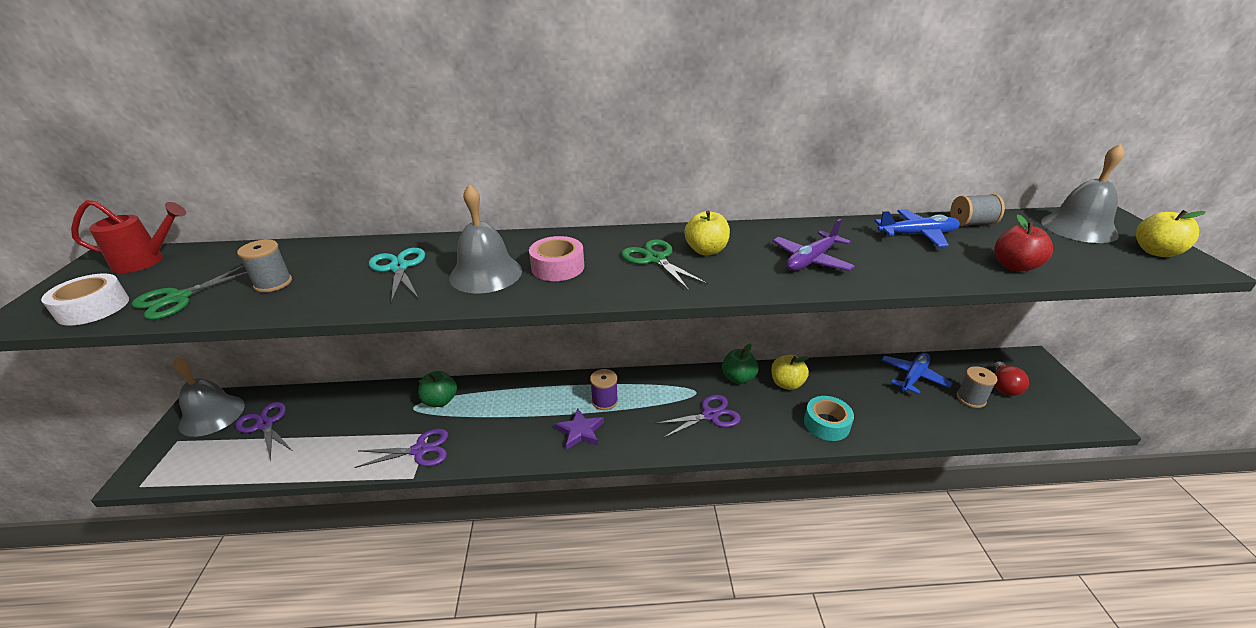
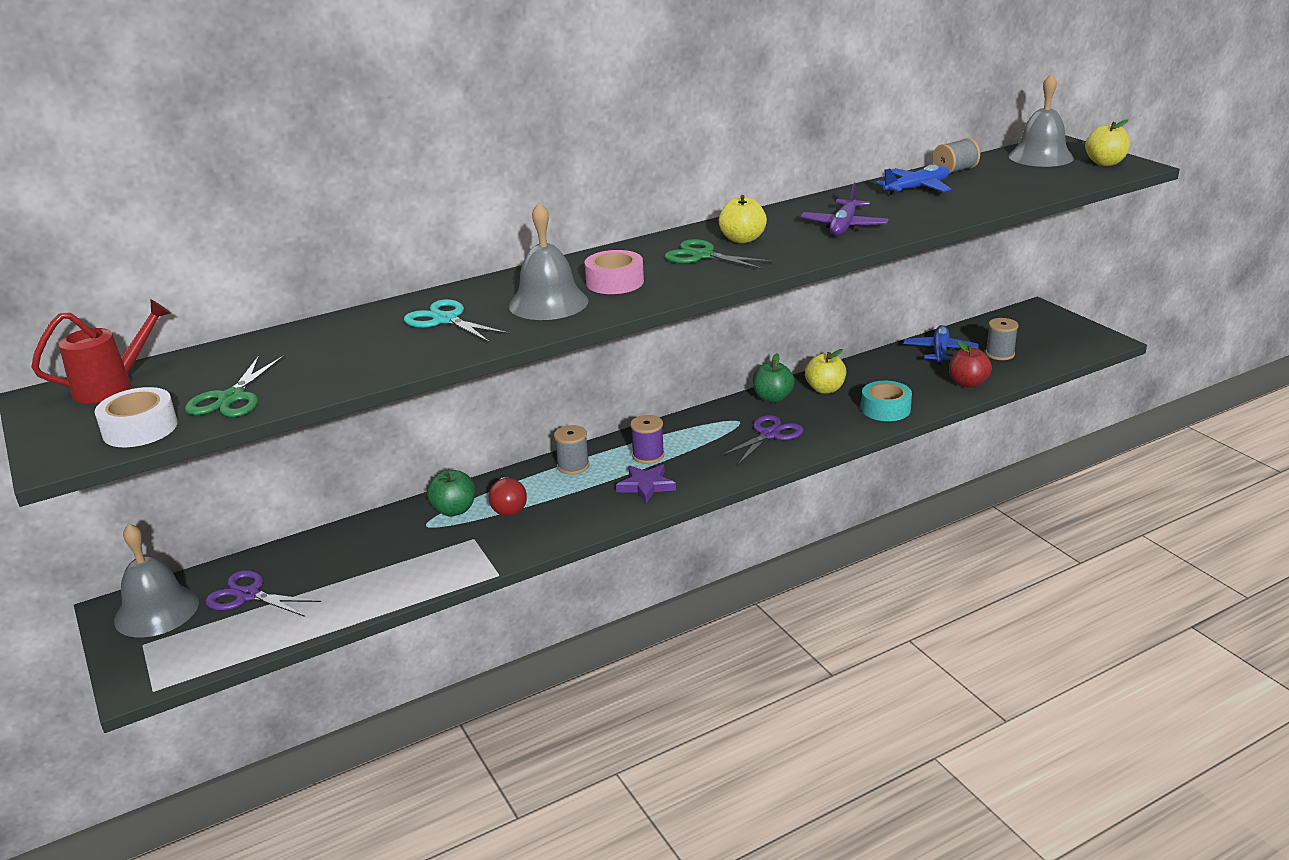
camera: 25 degrees left, 5 degrees down
grey spool [237,240,292,292] -> grey spool moved to [554,425,590,475]
purple scissors [354,429,448,468] -> none
red light bulb [993,361,1029,396] -> red light bulb moved to [489,477,527,516]
red apple [994,214,1053,272] -> red apple moved to [949,341,992,388]

